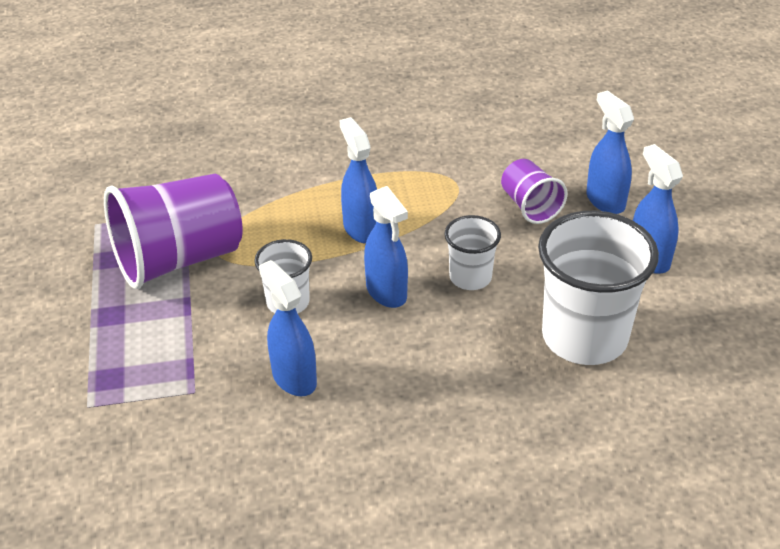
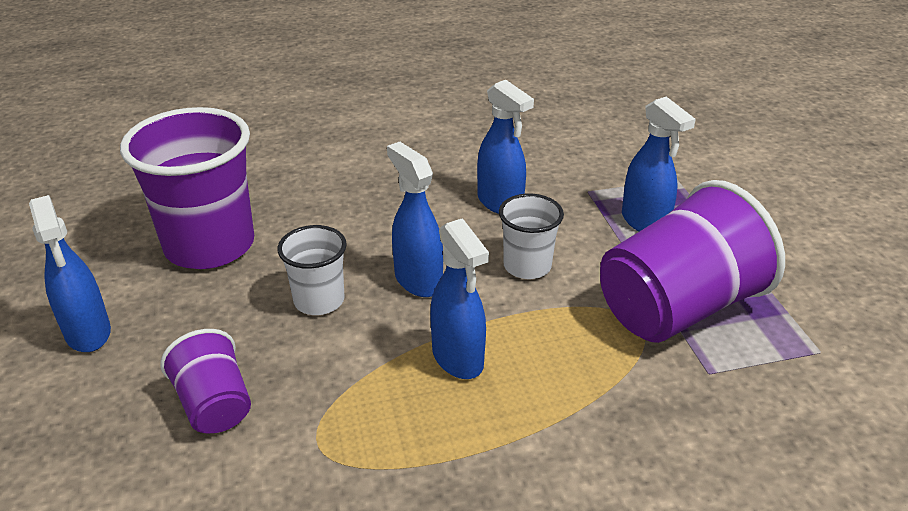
camera: 175 degrees right, 5 degrees down
white cup [538,211,659,365] -> purple cup [120,107,254,269]
blue spray bottle [586,90,634,214] -> blue spray bottle moved to [622,96,696,231]

